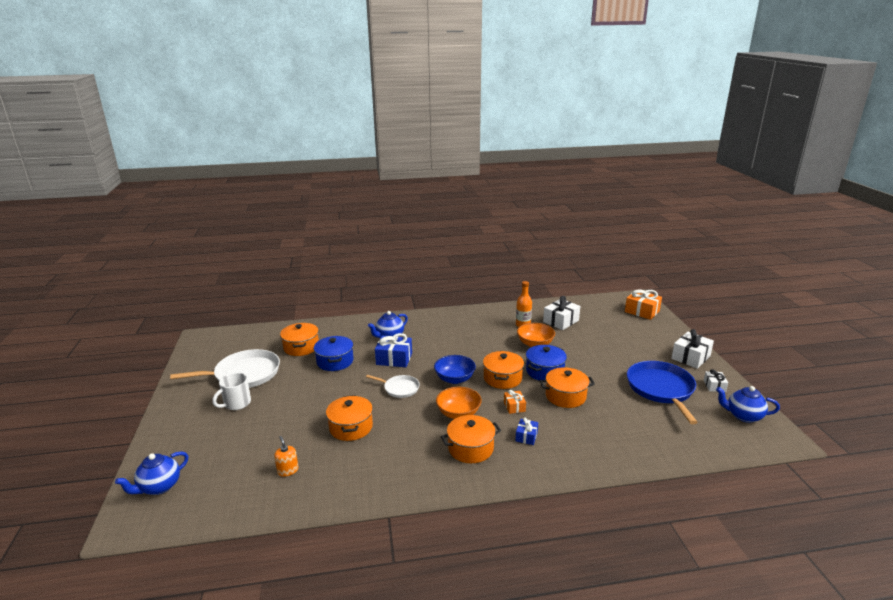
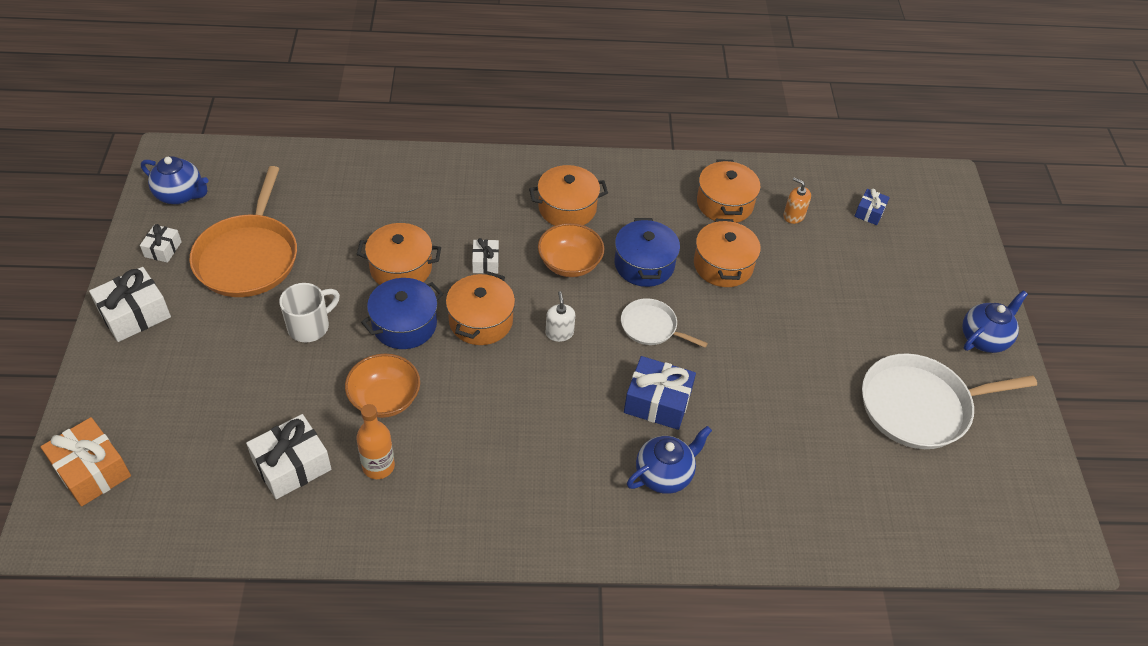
camera: 175 degrees left, 25 degrees up
blue teapot [115,451,188,495] -> blue teapot moved to [962,290,1028,353]
white mug [212,373,251,410] -> white mug moved to [279,283,340,342]
orange soap dispenser [274,436,298,477] -> orange soap dispenser turned 150 degrees clockwise [784,178,811,224]
orange pot [280,323,319,356] -> orange pot moved to [697,159,761,223]
blue pot [314,336,353,371] -> blue pot moved to [614,218,680,287]
blue bowl [434,355,476,384] -> white soap dispenser [546,291,575,342]
orange gift [504,390,526,414] -> white gift [472,238,499,274]
blue gift [515,418,538,445] -> blue gift moved to [855,189,890,225]
blue pan [627,361,698,424] -> orange pan [189,166,297,297]

